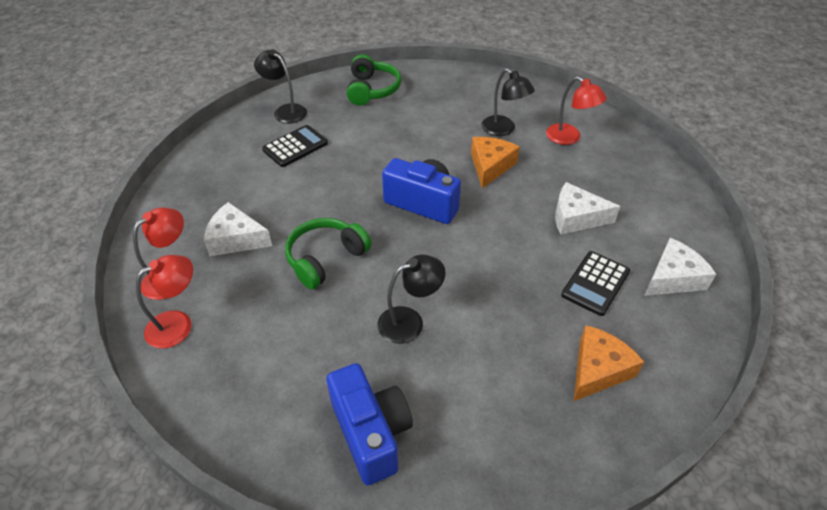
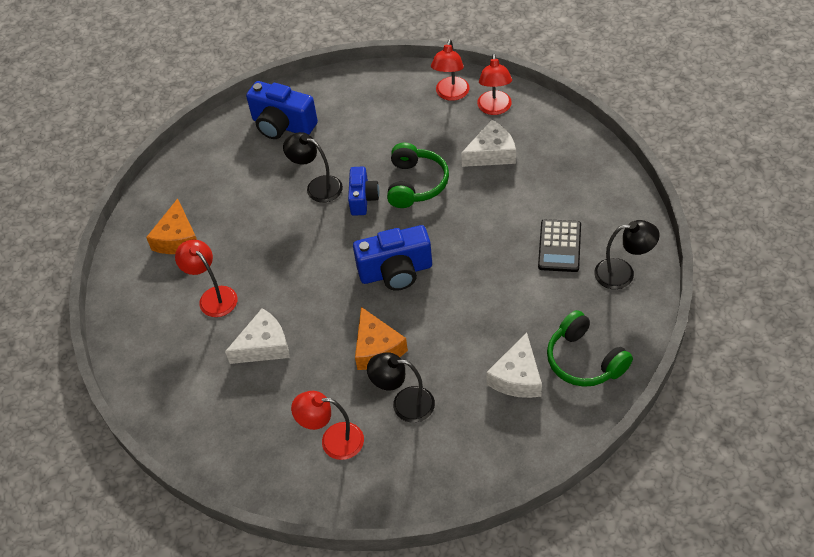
camera: 145 degrees right, 5 degrees up
black lamp [377,255,446,344] -> black lamp turned 90 degrees clockwise [283,132,343,203]
black calculator [561,251,630,316] -> red lamp [175,239,237,317]
white cheese [644,238,716,296] -> white cheese moved to [486,332,542,398]
none -> blue camera [348,167,379,216]

